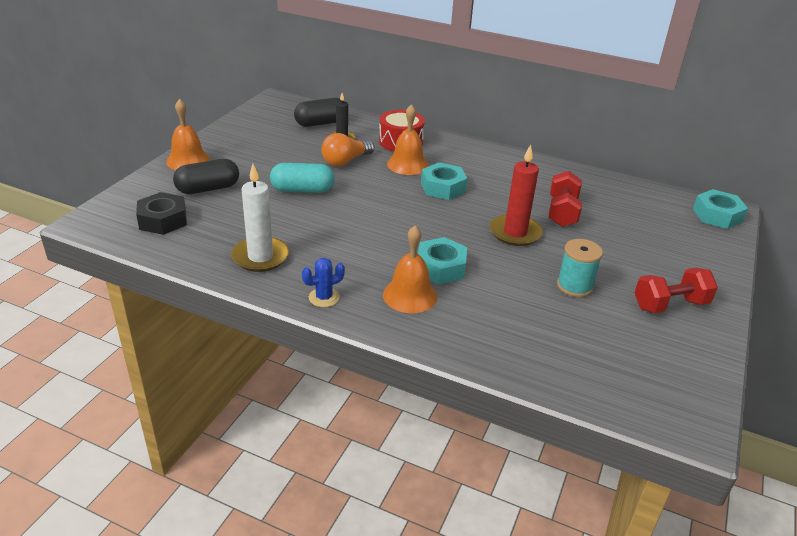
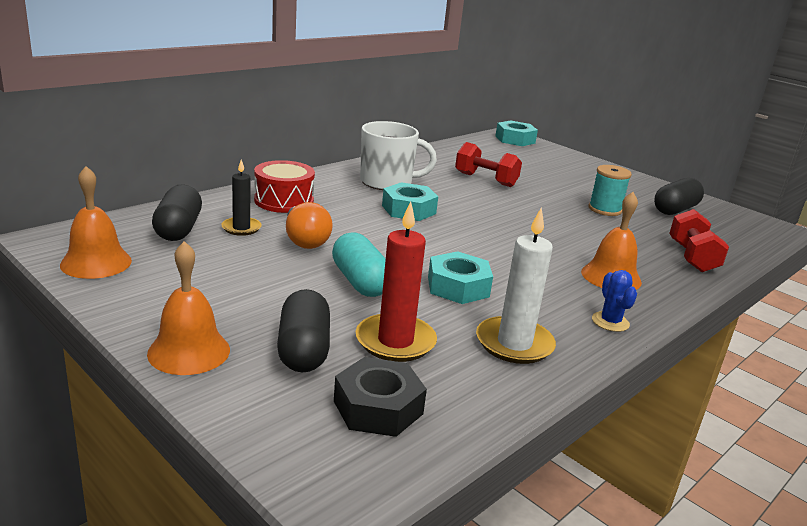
camera: 70 degrees left, 10 degrees down
turquoise capsule [270,163,335,193] -> turquoise capsule turned 45 degrees counterclockwise [332,232,386,297]
orange bell [387,104,429,175] -> orange bell moved to [60,166,132,279]
turquoise nut [418,237,467,284] -> turquoise nut moved to [428,251,493,304]
red candle [490,144,543,246] -> red candle moved to [356,201,437,362]
red dumbbell [635,268,718,313] -> red dumbbell moved to [669,209,729,272]
none -> white mug [360,121,437,190]
none -> black capsule [654,178,704,215]

